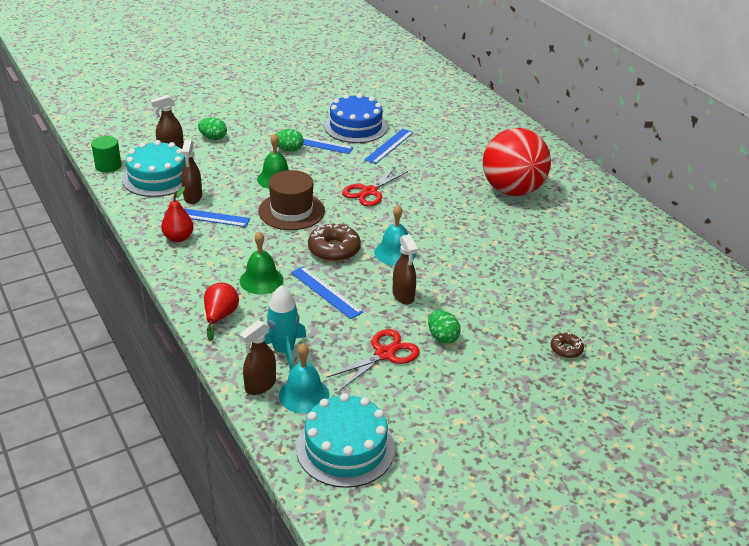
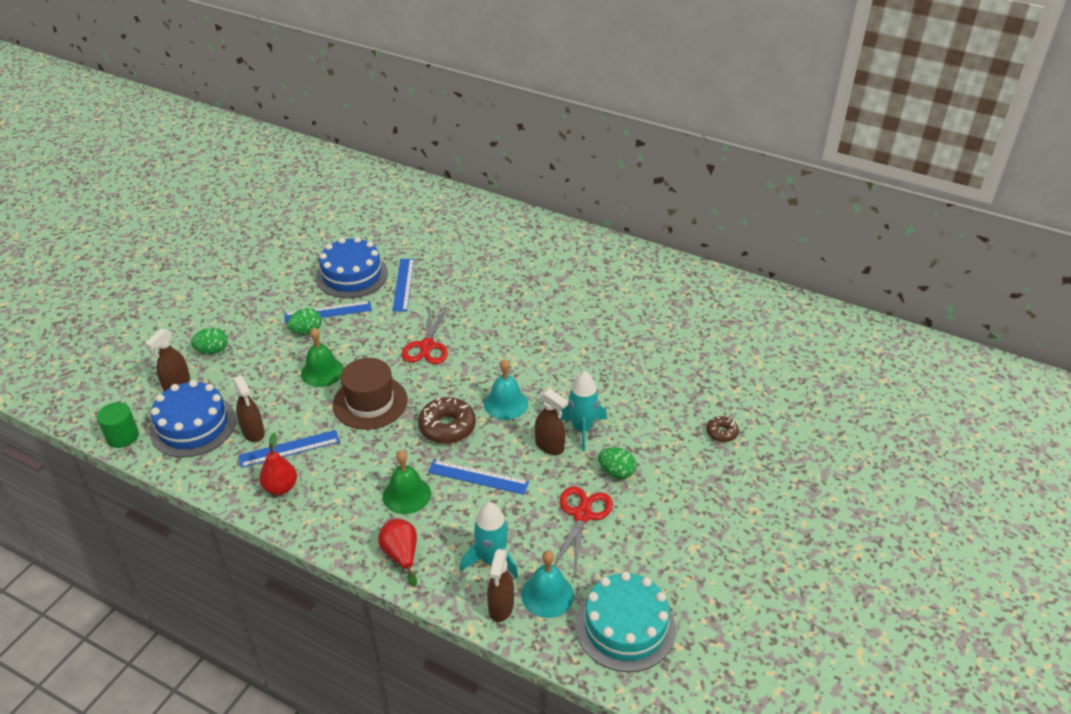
camera: 30 degrees left, 5 degrees up
turquoise cake [122,140,185,197] -> blue cake [150,380,236,457]
red ball [483,128,551,196] -> none
none -> turquoise rocket [557,371,607,451]

